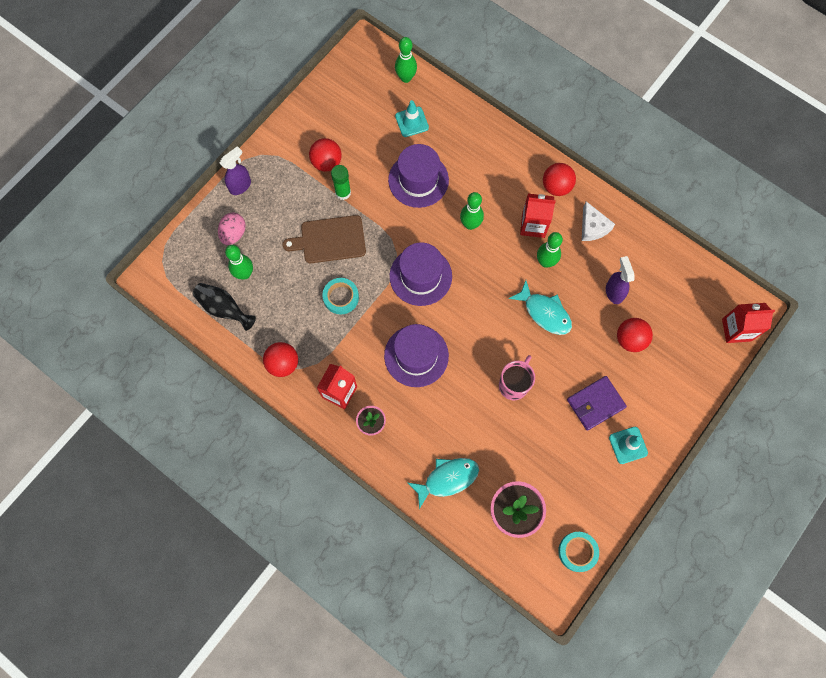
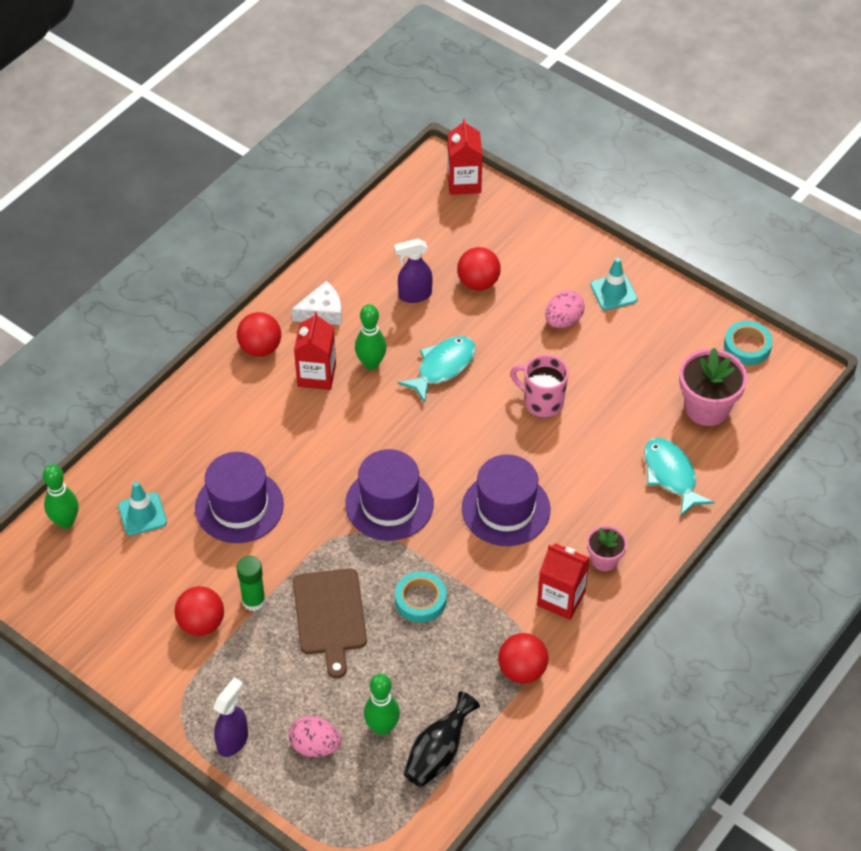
camera: 90 degrees left, 20 degrees down
purple spray bottle [220,146,251,195] -> purple spray bottle turned 75 degrees clockwise [213,678,248,757]
green bowling pin [460,192,484,230] -> none
purple wallet [567,376,627,431] -> pink egg [545,291,585,328]

